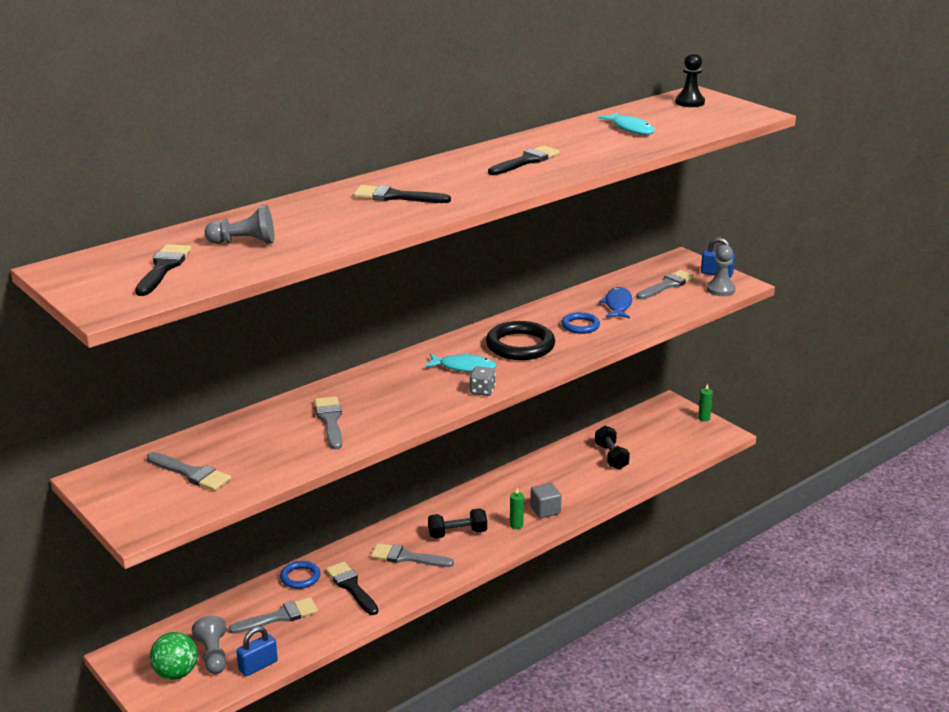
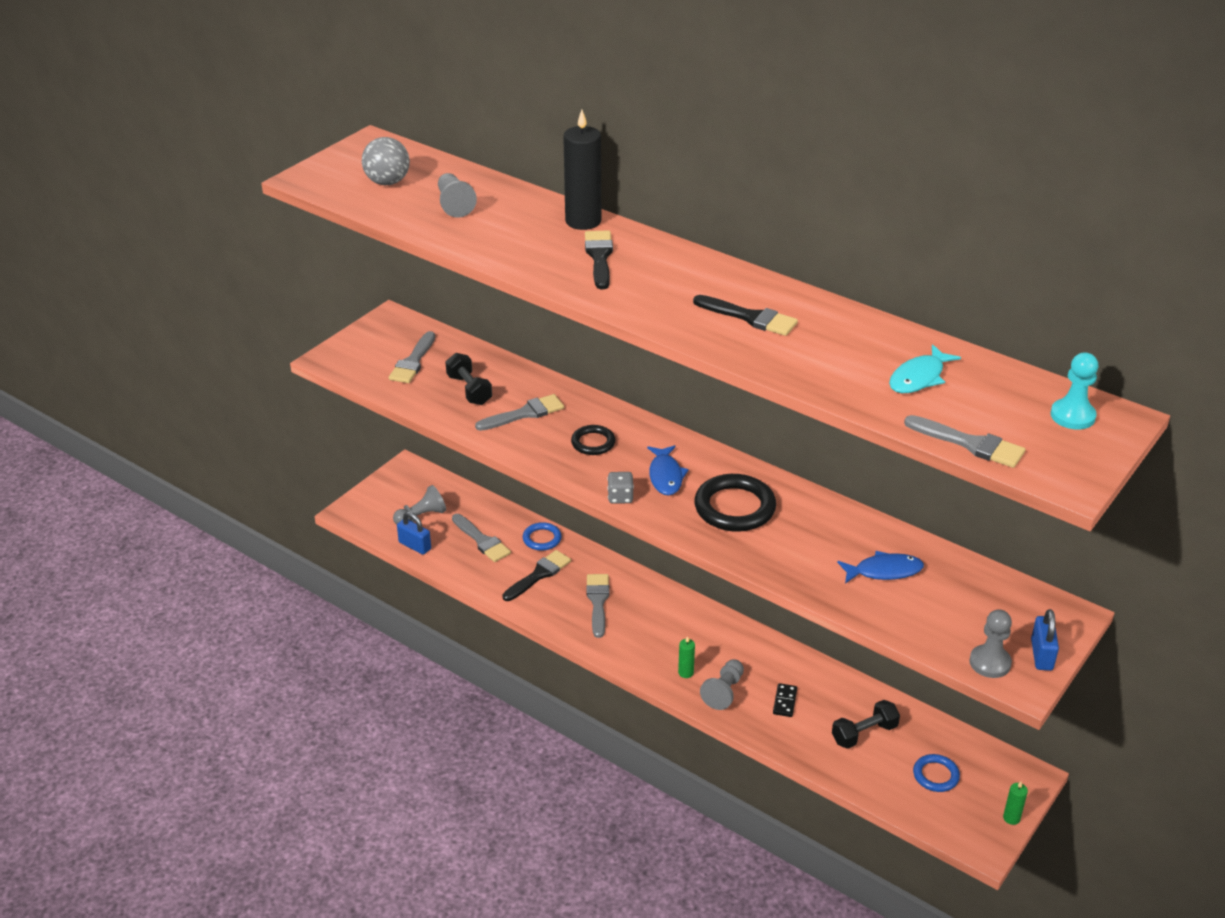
camera: 75 degrees right, 10 degrees up
black brush [135,244,192,296] -> grey ball [362,137,410,185]
green ball [150,632,198,680] -> none
turquoise fish [425,353,496,372] -> blue fish [647,445,689,495]
black dumbbell [428,508,487,539] -> black dumbbell moved to [446,353,492,405]
grey cube [530,483,561,518] -> grey pawn [700,659,744,710]
blue ring [562,312,600,334] -> blue ring moved to [913,754,960,792]
grey brush [636,270,695,300] -> grey brush moved to [904,415,1025,468]
black pawn [675,53,705,107] -> turquoise pawn [1050,352,1098,430]
none -> black candle [563,110,601,230]
none -> black ring [571,425,615,455]
none -> black domino [773,683,797,717]

